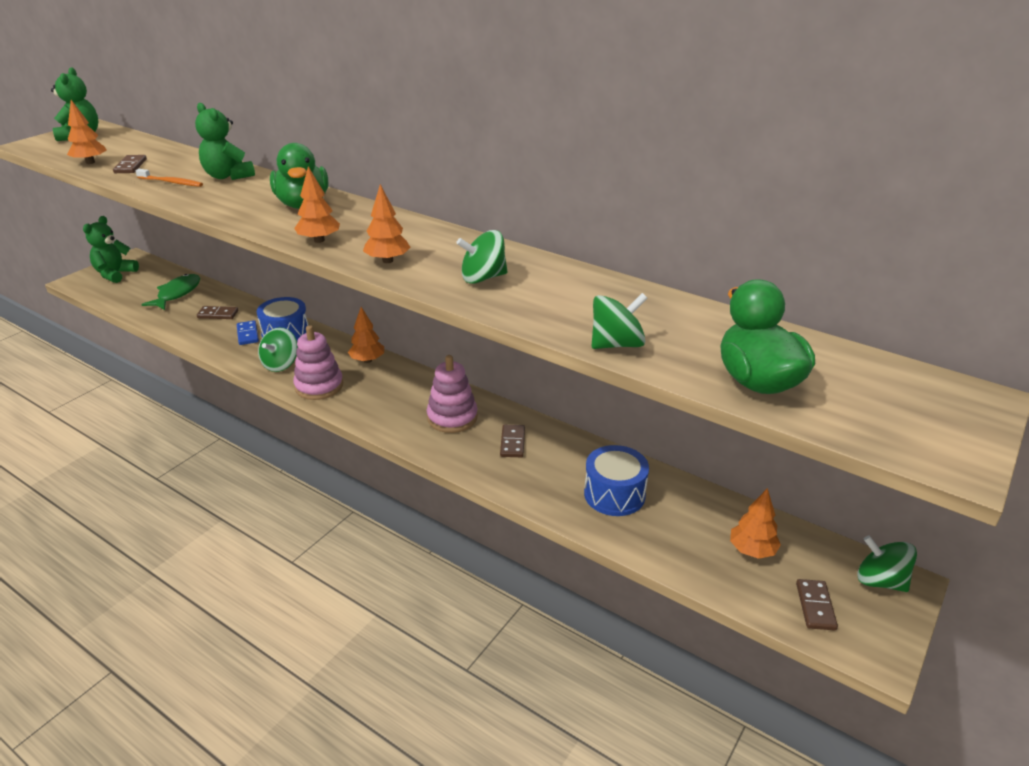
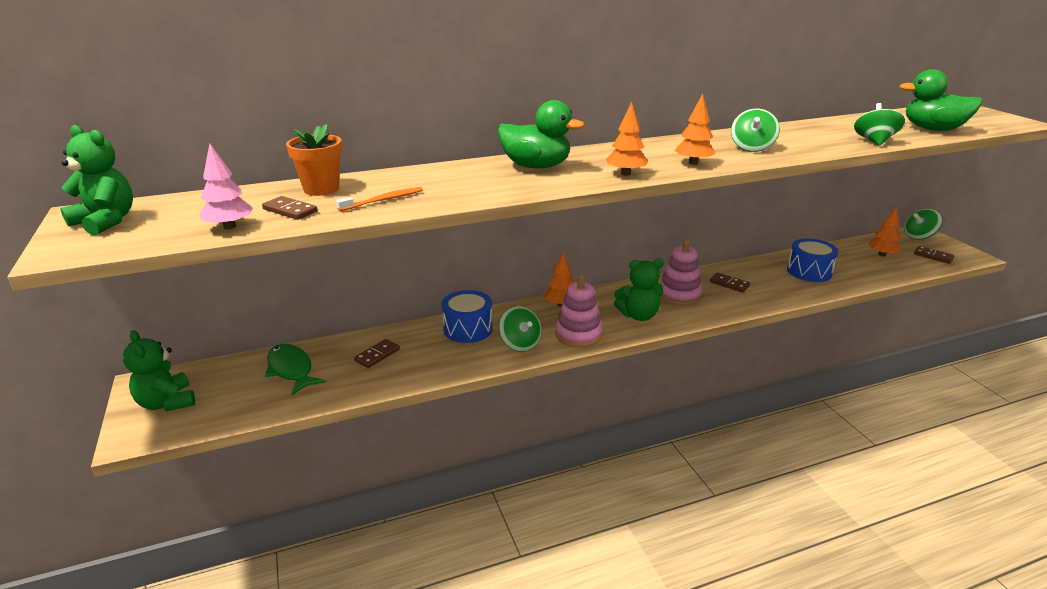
camera: 55 degrees left, 5 degrees down
orange tree [67,100,107,164] -> pink tree [200,144,253,229]
green teddy bear [195,103,255,180] -> green teddy bear moved to [614,258,664,321]
blue domino [237,320,259,345] -> none
none -> orange flower pot [286,124,342,196]

